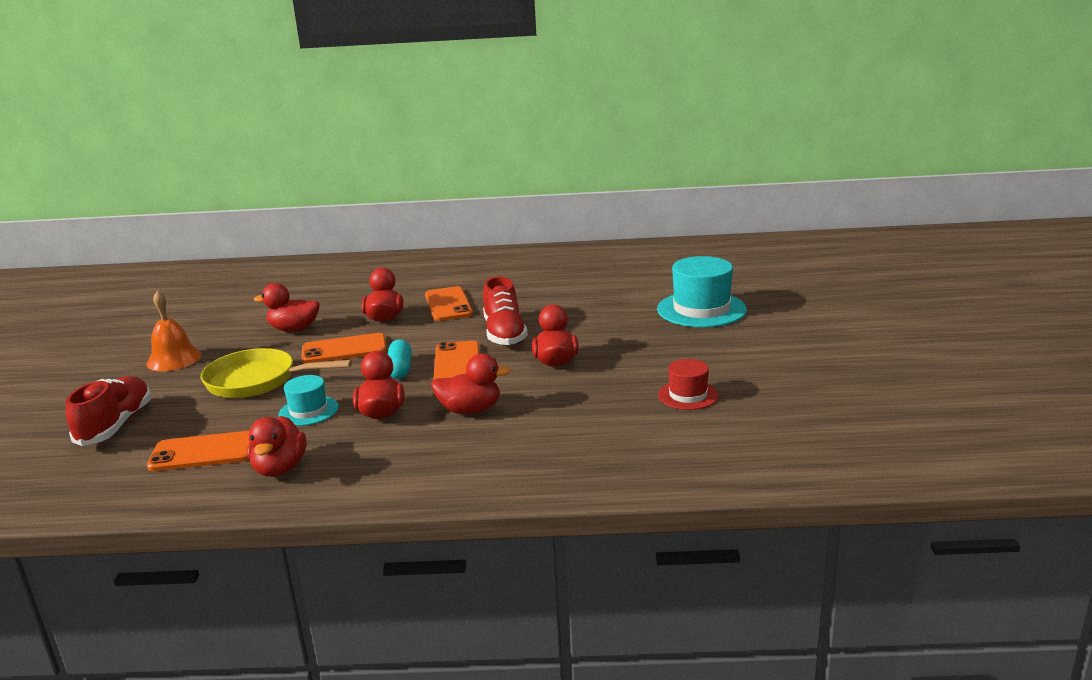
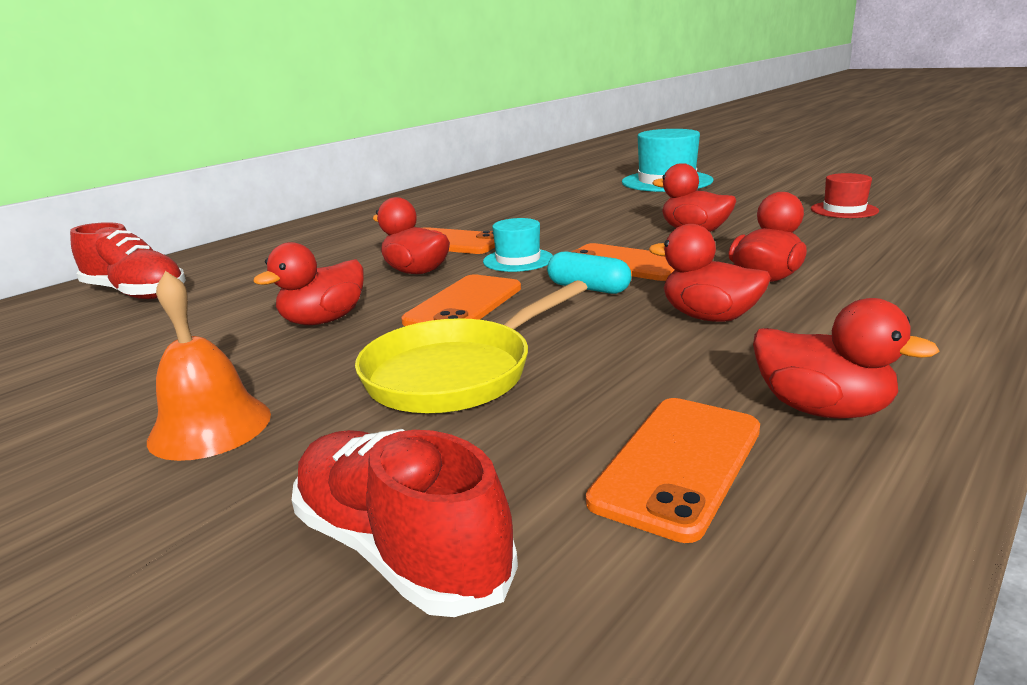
camera: 50 degrees left, 0 degrees up
turquoise hat [278,375,339,426] -> turquoise hat moved to [483,218,553,272]
red shoe [483,276,528,346] -> red shoe moved to [70,222,186,299]

